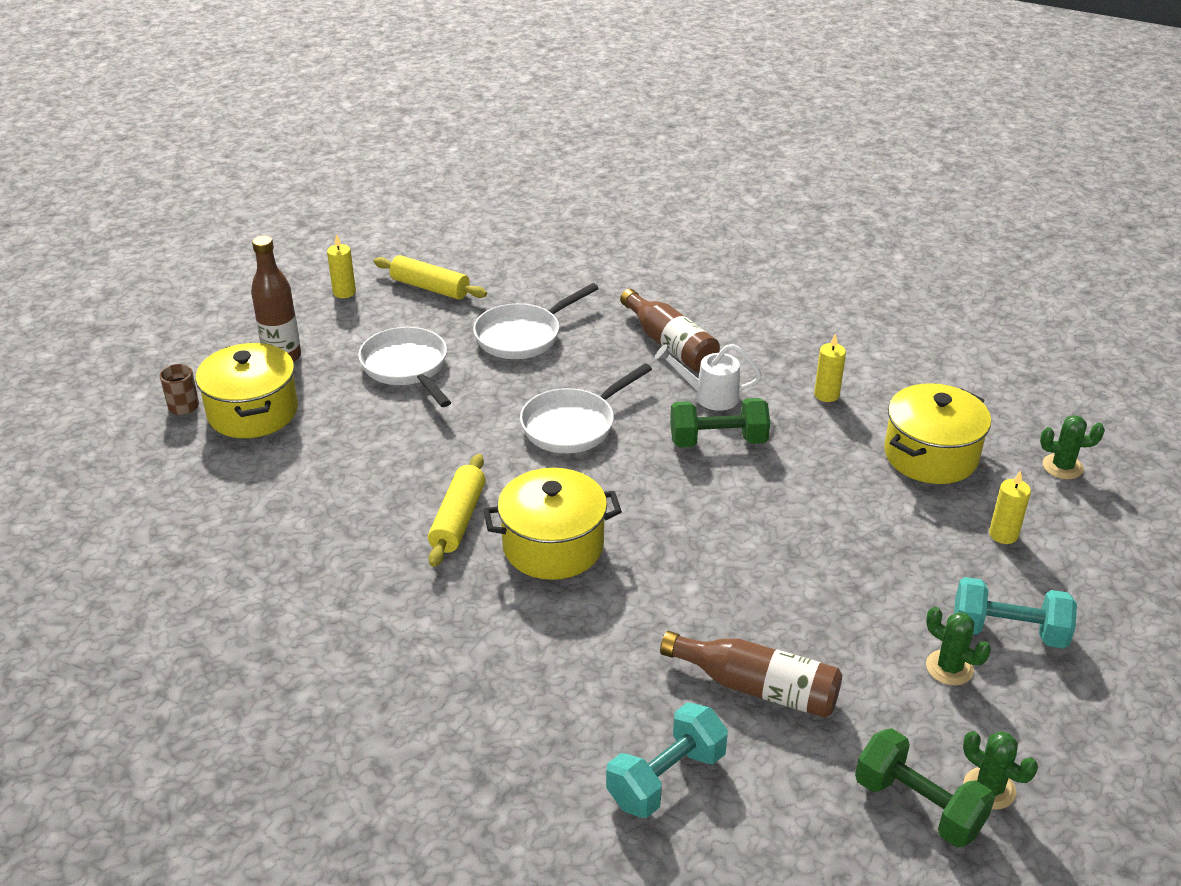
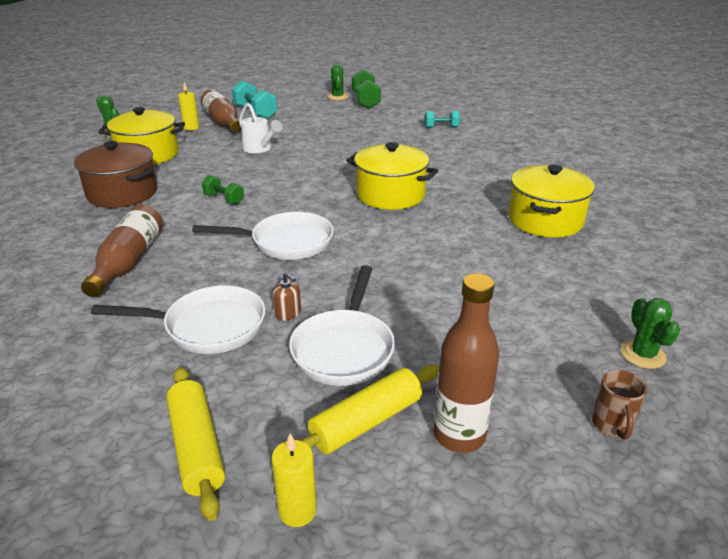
camera: 140 degrees left, 5 degrees down
yellow pot [196,342,298,438] -> yellow pot moved to [508,164,595,237]
yellow rolling pin [428,454,486,567] -> yellow rolling pin moved to [299,365,439,454]
turquoise dumbbell [606,702,728,818] -> turquoise dumbbell [425,111,460,128], size x0.60
white watering can [655,344,762,411] -> white watering can moved to [239,103,283,153]
brown bottle [660,631,842,718] -> brown bottle moved to [201,89,241,133]
green dumbbell [670,398,770,448] -> green dumbbell [202,175,244,205], size x0.60
yellow candle [814,334,846,402] -> brown pot [74,141,157,208]
green cactus [926,607,991,685] -> green cactus moved to [621,298,680,369]
none -> brown soap dispenser [273,272,301,321]

